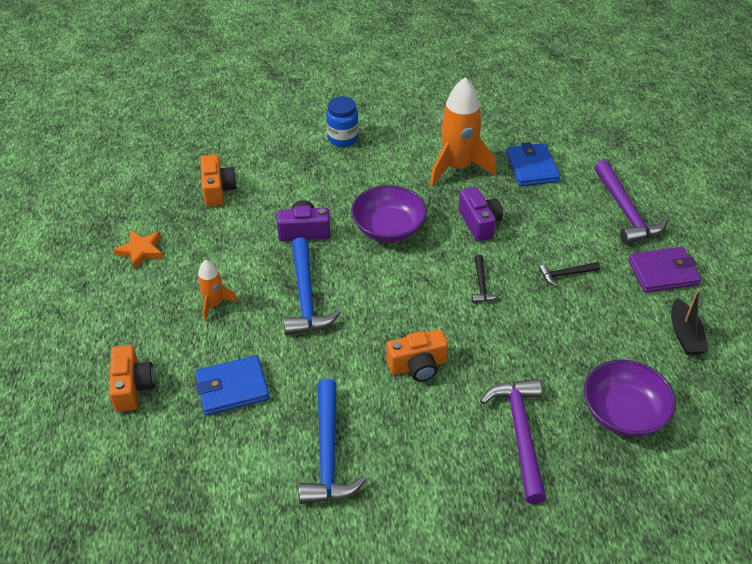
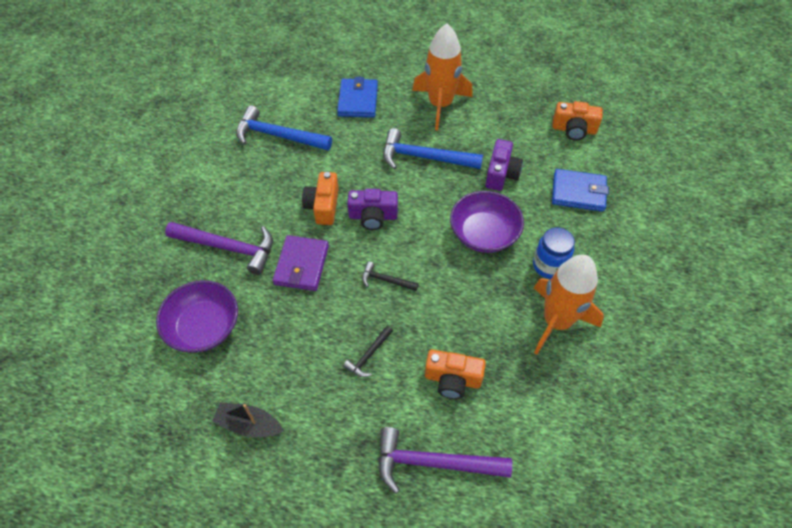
camera: 110 degrees right, 10 degrees up
orange camera [109,345,155,412] -> orange camera moved to [425,349,486,399]
orange star [113,230,163,270] -> none
orange rocket [197,260,238,321] -> orange rocket [412,24,473,131], size x1.93
blue jar [326,96,359,147] -> blue jar moved to [533,227,575,279]
purple camera [458,187,503,241] -> purple camera moved to [347,189,398,230]
blue wallet [506,142,560,186] -> blue wallet moved to [552,169,609,212]
black hammer [539,262,600,286] -> black hammer turned 150 degrees counterclockwise [343,326,393,377]
purple wallet [628,247,701,293] -> purple wallet moved to [273,235,329,291]

